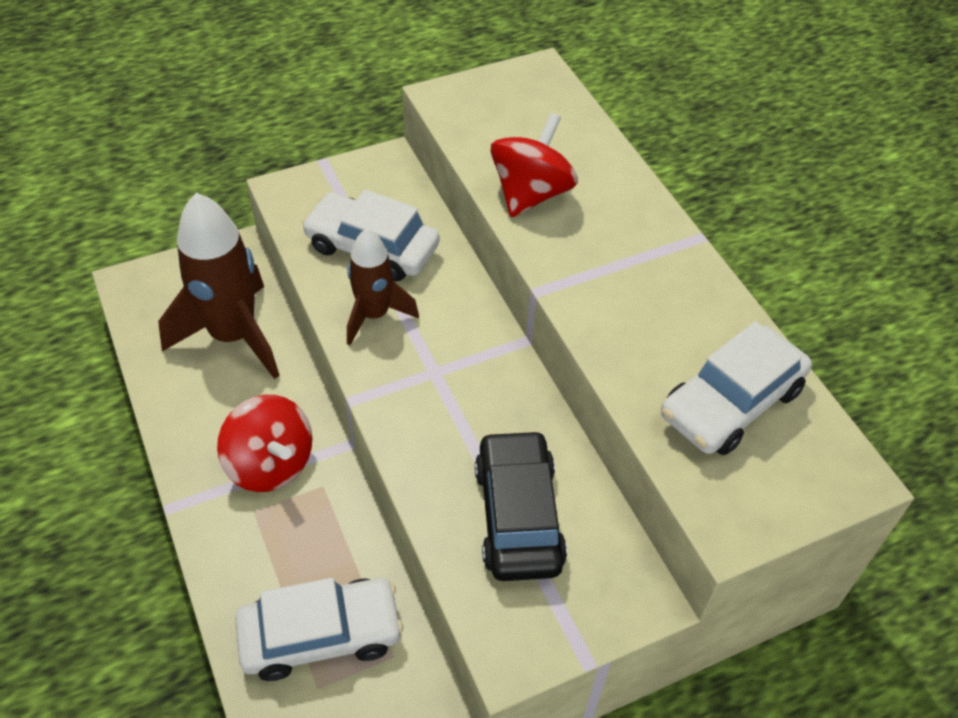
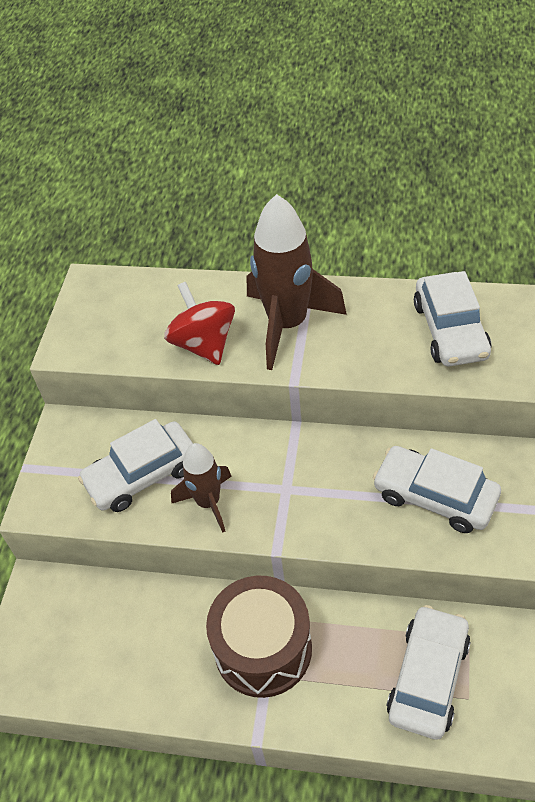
camera: 50 degrees left, 0 degrees up
brown rocket [158,193,280,379] -> brown rocket moved to [247,194,347,370]
red spinning top [217,395,312,492] -> brown drum [206,576,312,698]
black car [475,430,567,581] -> white car [373,446,501,533]

